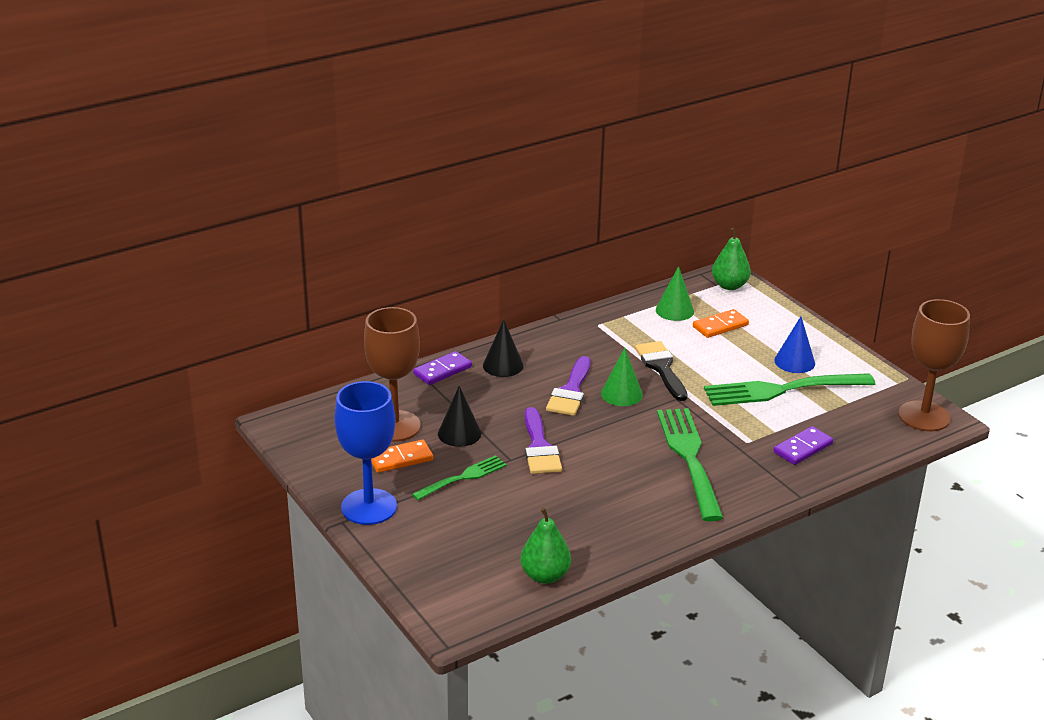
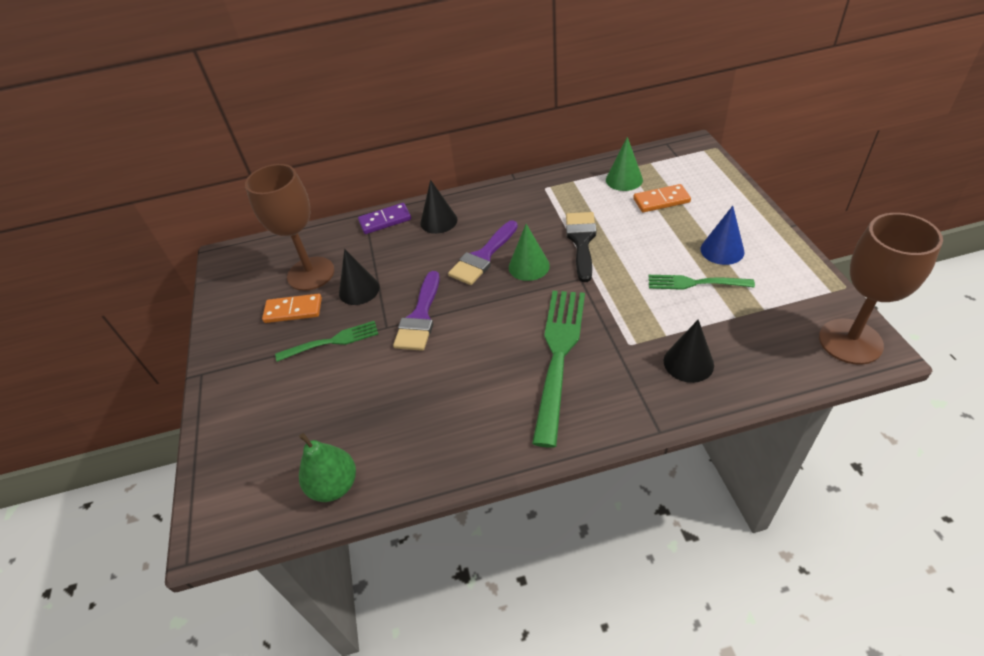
camera: 25 degrees right, 15 degrees up
blue goblet [334,381,397,525] -> none
green fork [704,373,875,406] -> green fork [648,275,755,290], size x0.56
green pear [712,228,751,290] -> none
purple domino [774,426,833,465] -> black cone [664,320,714,383]

